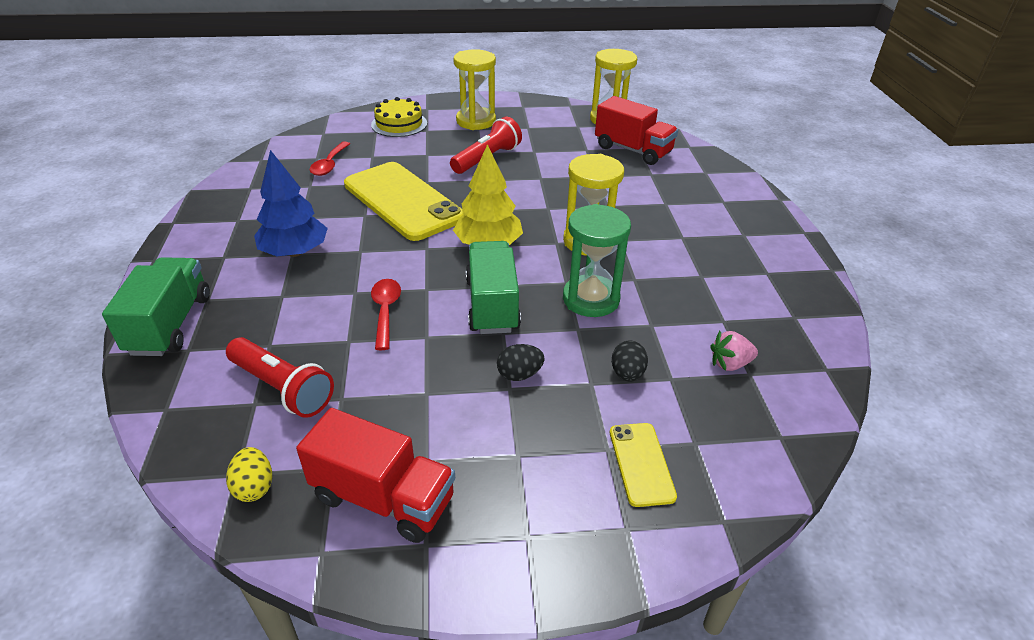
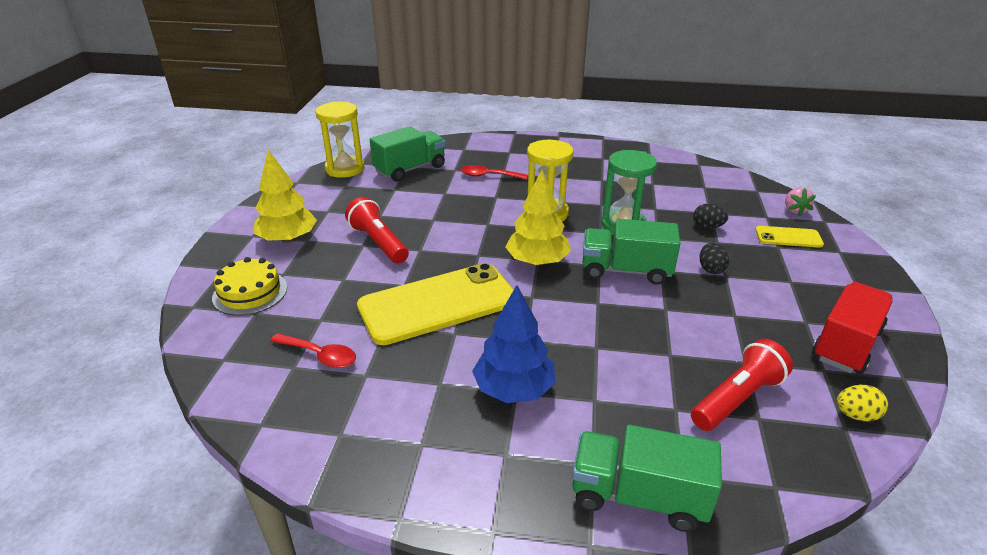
camera: 75 degrees left, 5 degrees down
red spoon [371,279,401,350] -> red spoon moved to [461,165,527,179]
yellow hourglass [453,49,496,130] -> yellow tree [254,150,317,243]
red truck [595,96,678,165] -> green truck [370,126,445,182]
pink strawberry [710,331,758,371] -> pink strawberry moved to [785,187,816,216]

